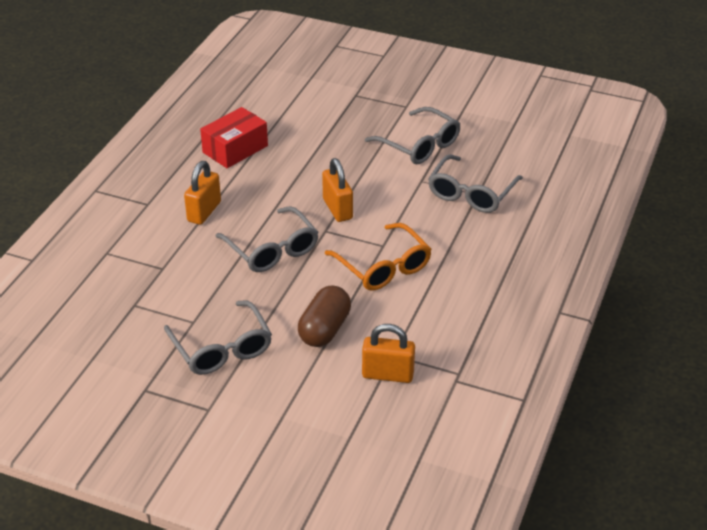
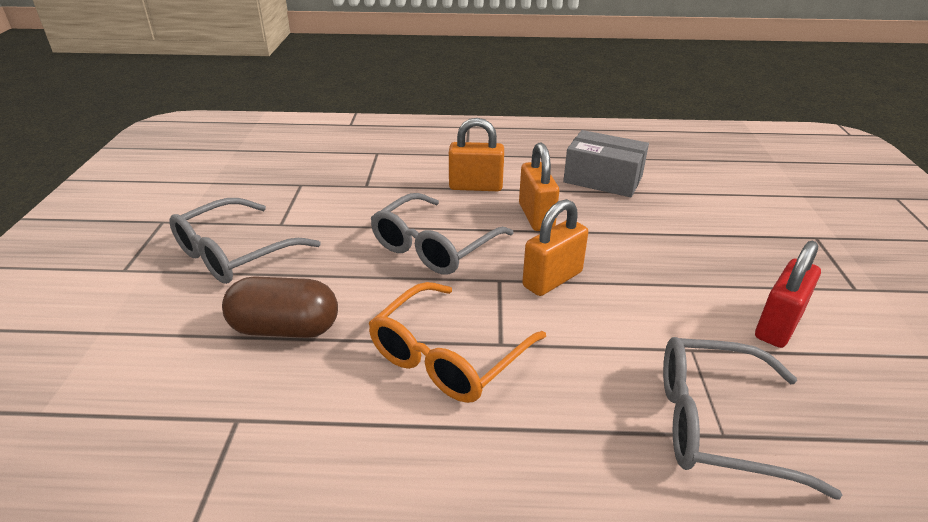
camera: 70 degrees right, 5 degrees down
red box [200,107,268,168] -> grey box [563,130,649,197]
orange padlock [362,324,415,383] -> orange padlock moved to [519,143,559,231]
grey glasses [365,107,460,164] -> red padlock [755,241,821,348]

